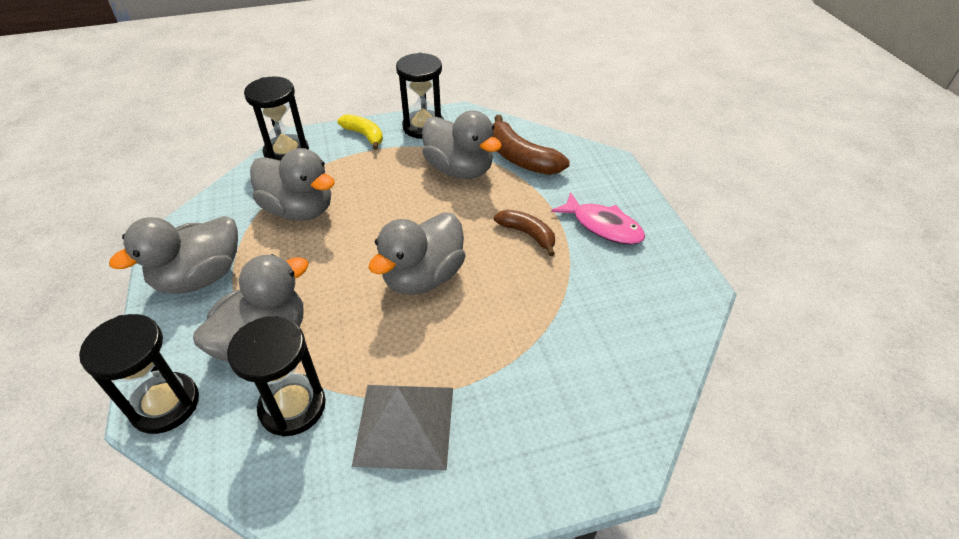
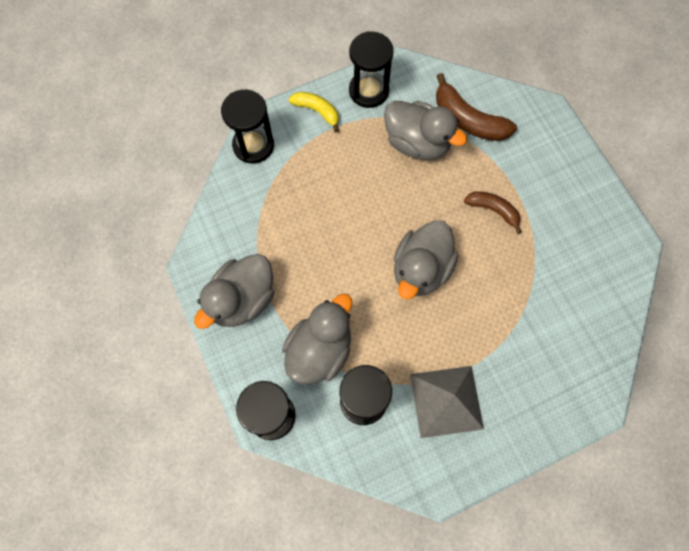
camera: 10 degrees left, 25 degrees up
grey duck [250,148,335,221] -> none
pink fish [551,192,645,245] -> none

